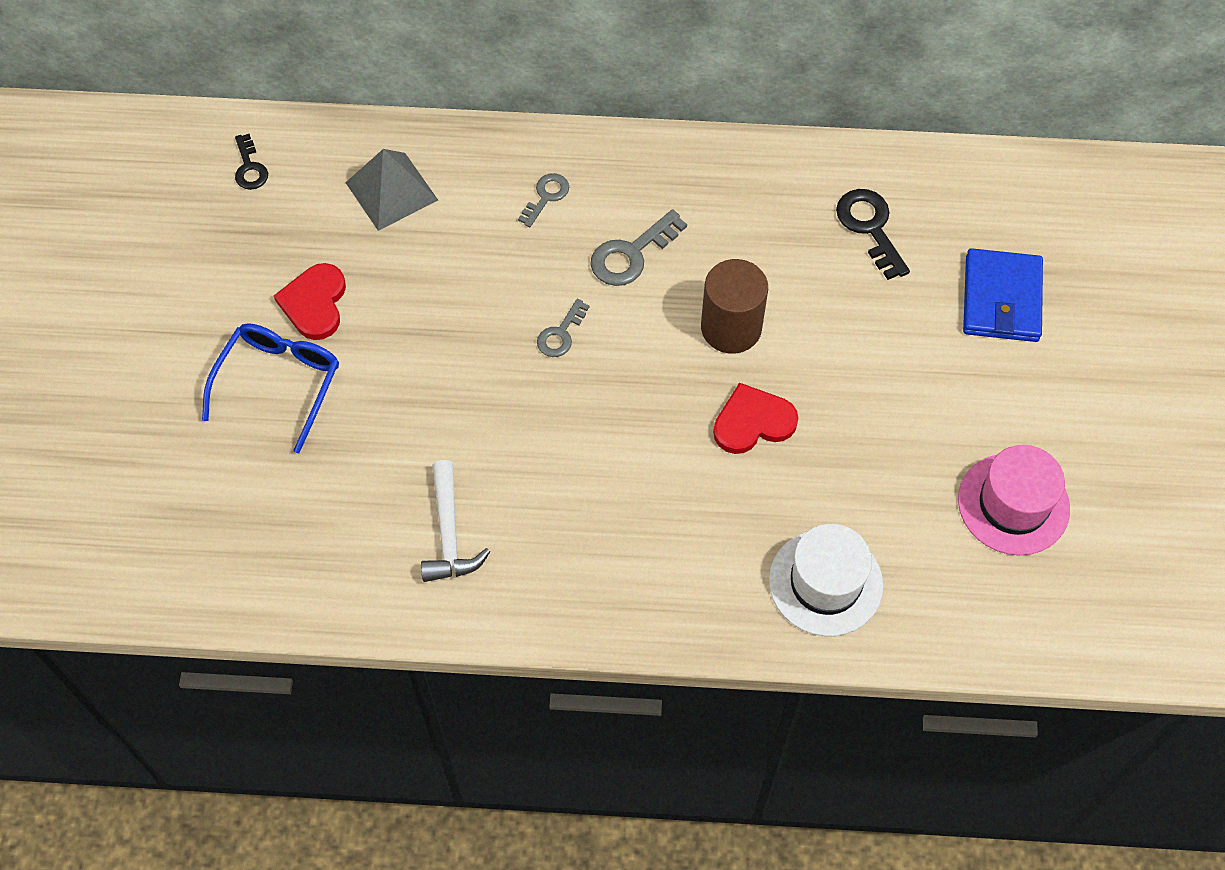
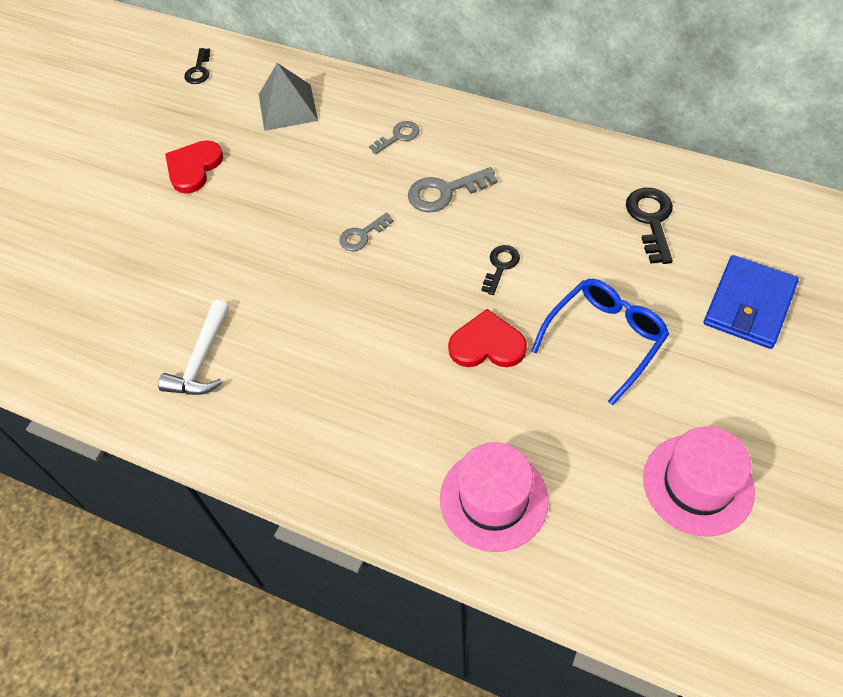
camera: 25 degrees right, 5 degrees down
blue glasses [202,323,339,453] -> blue glasses moved to [531,279,669,405]
brown cylinder [701,259,768,354] -> black key [481,245,520,295]
white hat [769,524,883,636] -> pink hat [440,442,548,552]

